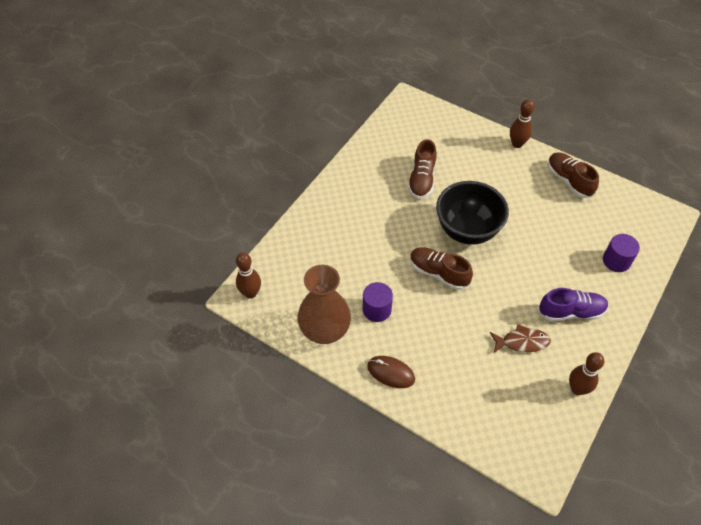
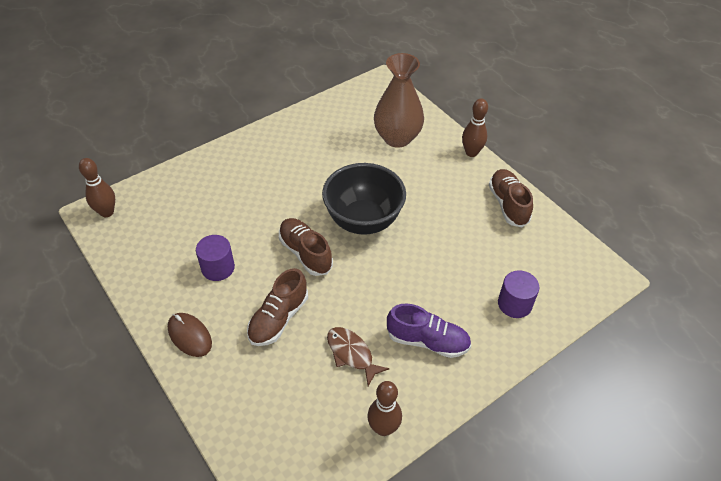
camera: 20 degrees right, 5 degrees down
brown vase [298,265,351,344] -> brown vase moved to [374,53,424,148]
brown shoe [408,139,436,199] -> brown shoe moved to [247,268,308,346]
brown fish [490,324,551,353] -> brown fish turned 150 degrees counterclockwise [327,327,389,386]

